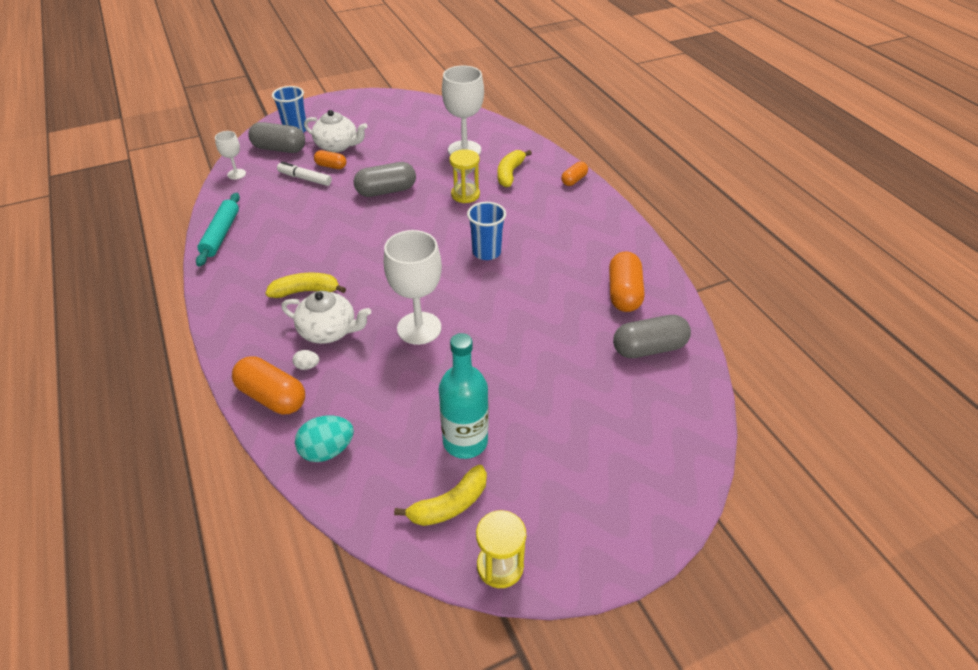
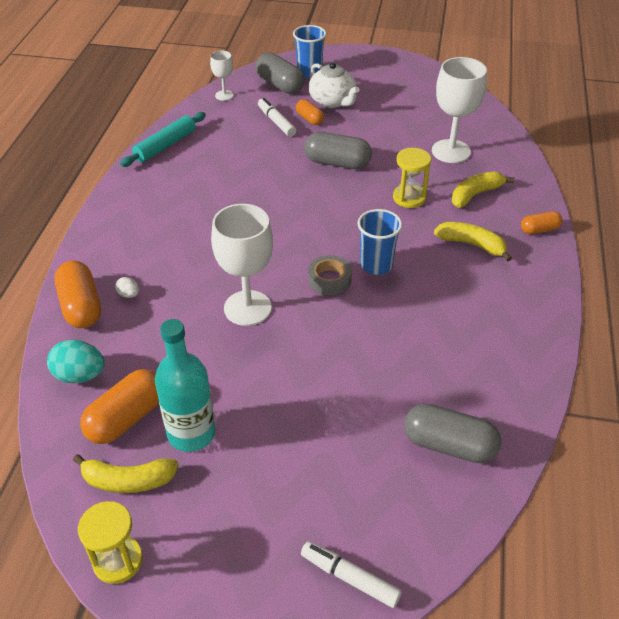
camera: 35 degrees right, 0 degrees up
yellow banana [265,273,346,298] -> yellow banana moved to [434,222,512,262]
white teapot [281,291,371,344] -> none
orange capsule [609,252,644,312] -> orange capsule moved to [80,369,159,444]
none -> white marker [301,541,402,608]
none -> grey tape [308,255,352,295]

